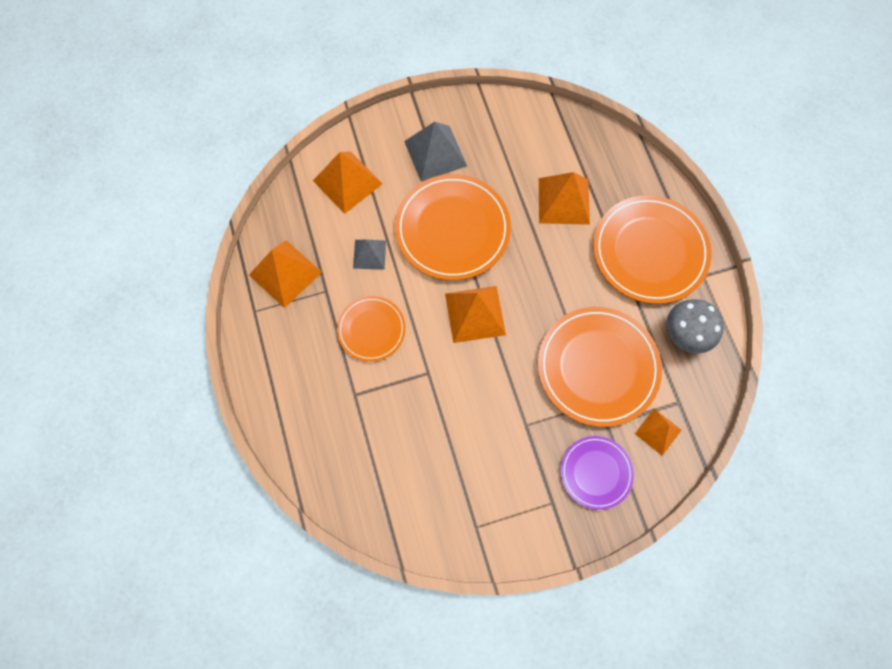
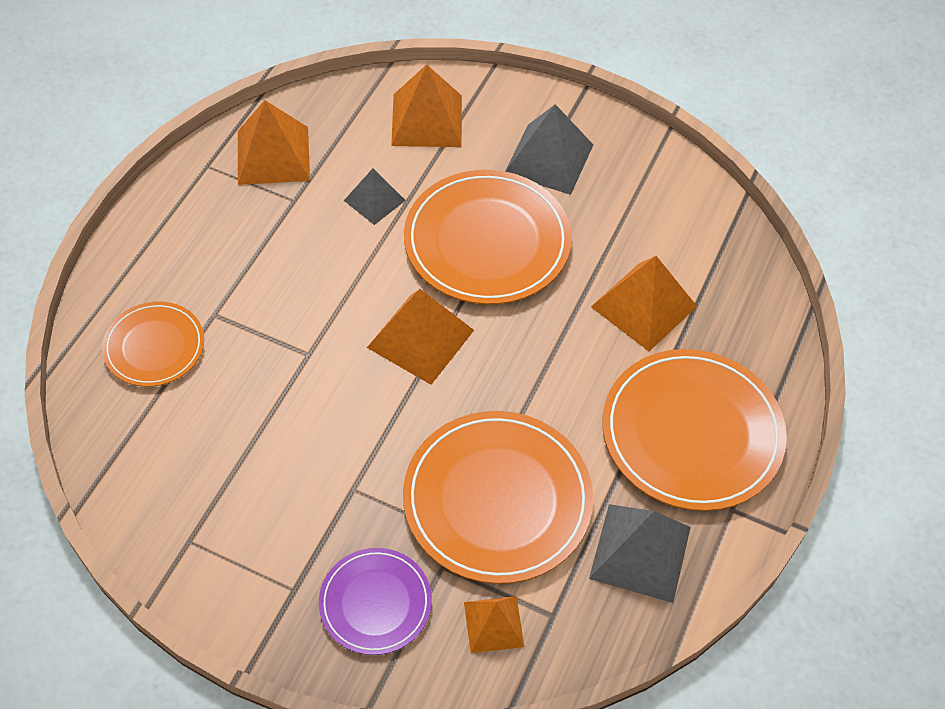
camera: 40 degrees right, 15 degrees down
orange plate [337,296,406,362] -> orange plate moved to [102,301,204,387]
grey mushroom [667,299,724,353] -> grey pyramid [589,504,691,603]

